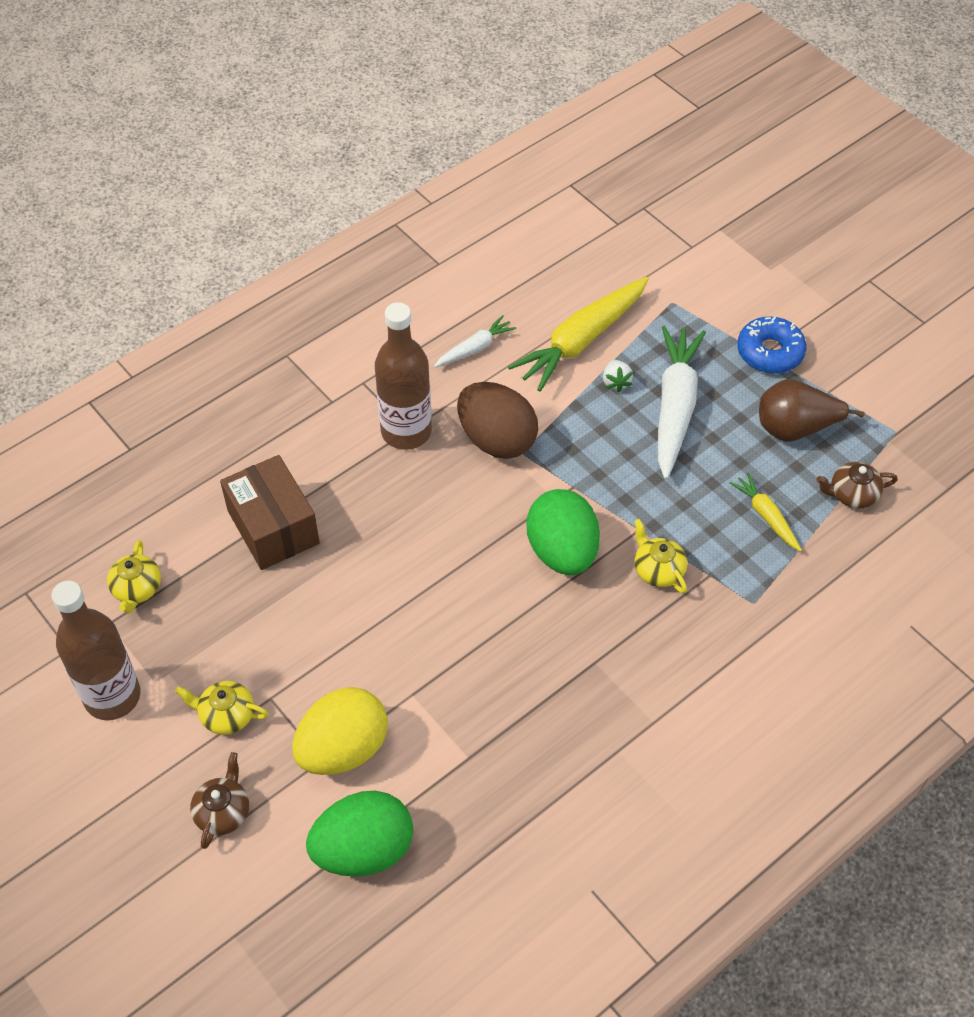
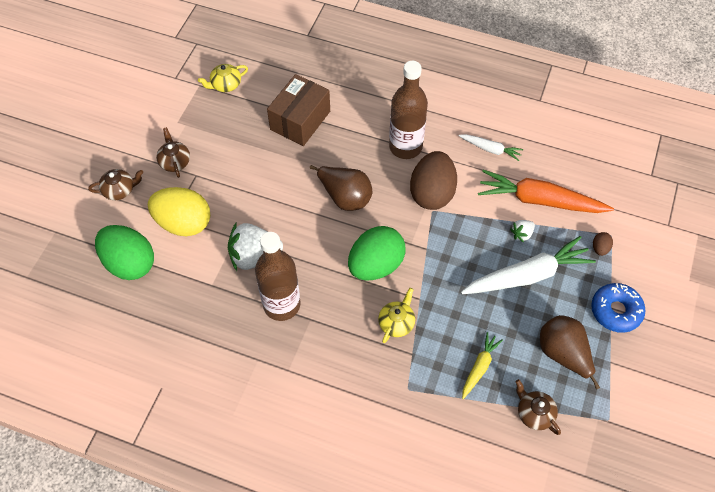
camera: 60 degrees right, 5 degrees up
brown bottle [51,581,140,720] -> brown bottle moved to [255,232,300,321]
yellow teapot [175,681,269,735] -> brown teapot [156,127,190,178]
yellow carrot [508,277,649,392] -> orange carrot [478,170,614,213]
none -> white strawberry [228,223,283,271]
none -> brown pear [310,165,373,211]
none -> brown egg [593,232,613,256]

